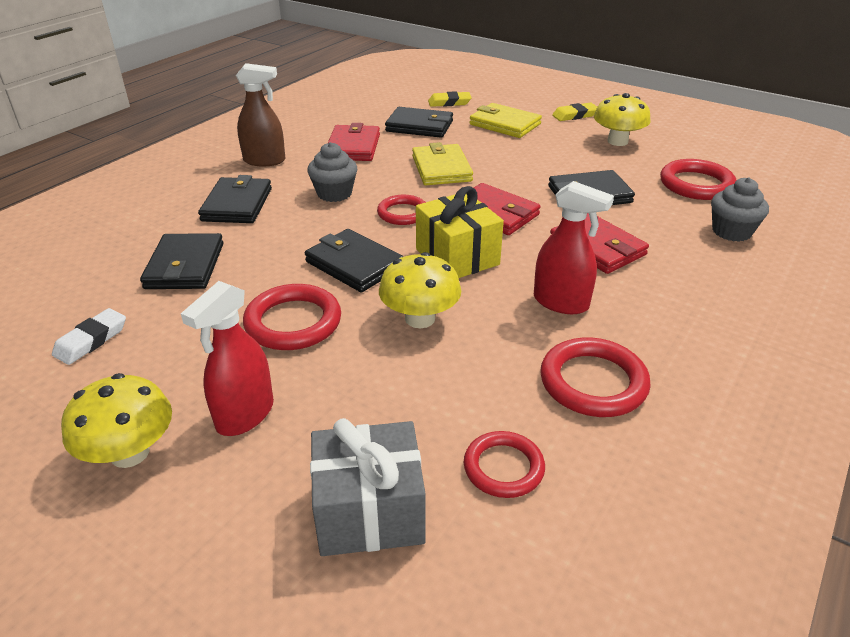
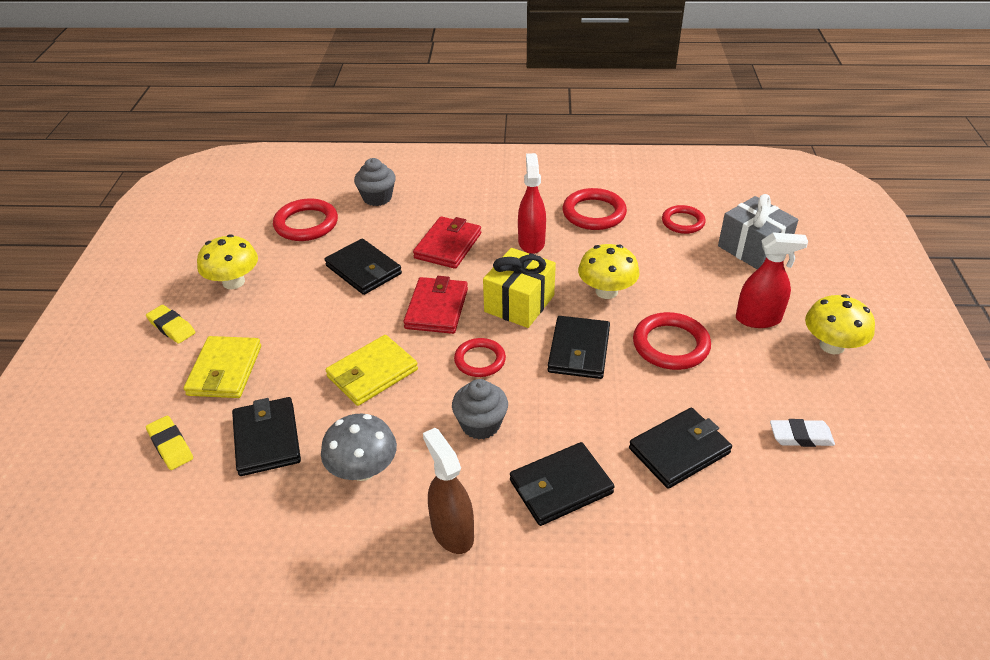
camera: 120 degrees left, 5 degrees up
red wallet [328,123,380,161] -> grey mushroom [321,414,397,481]

